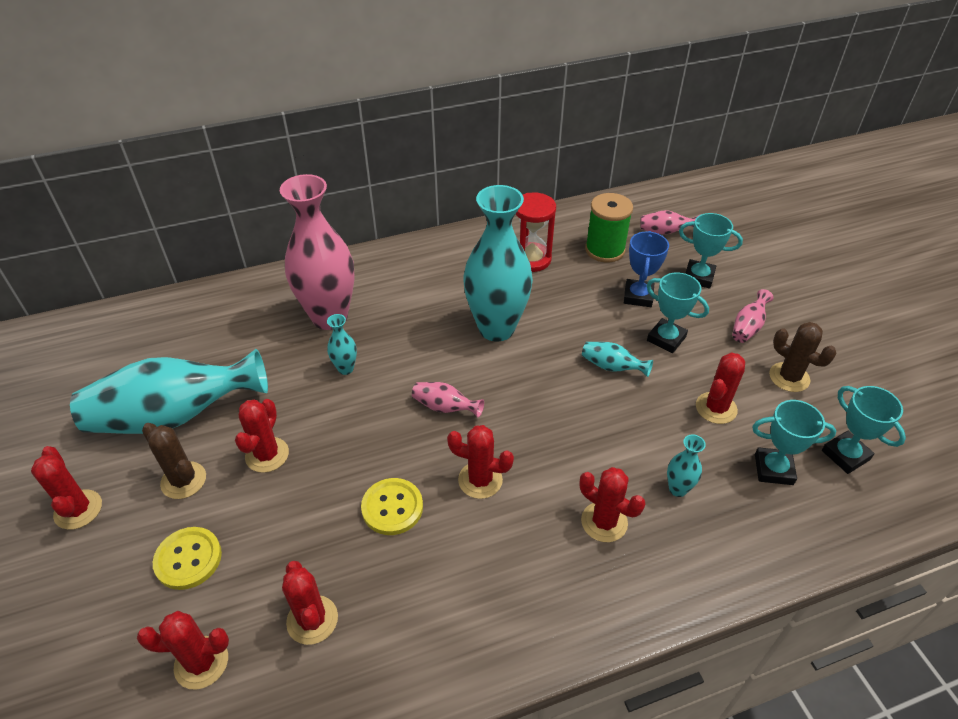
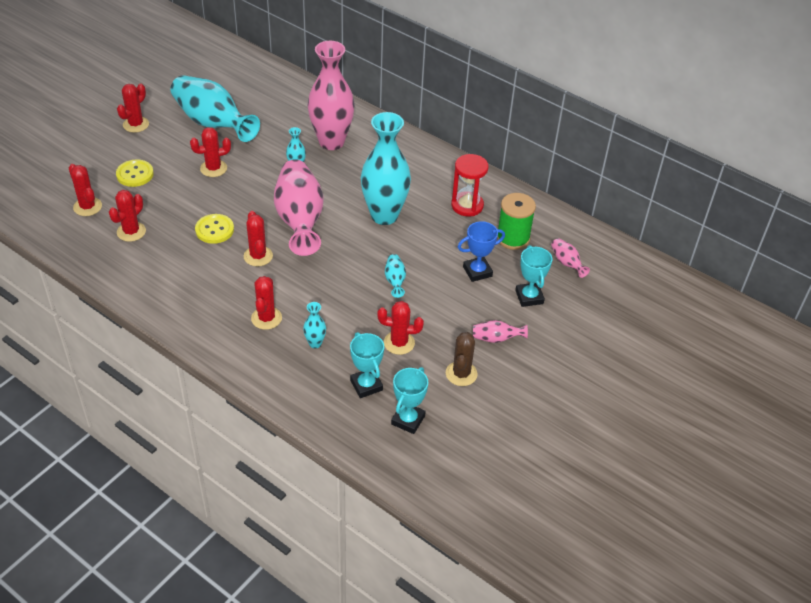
camera: 55 degrees right, 0 degrees up
brown cactus [142,423,206,499] -> none
pink vase [412,382,484,418] -> pink vase [274,159,324,256], size x2.41
turquoise trophy [646,272,709,353] -> none

